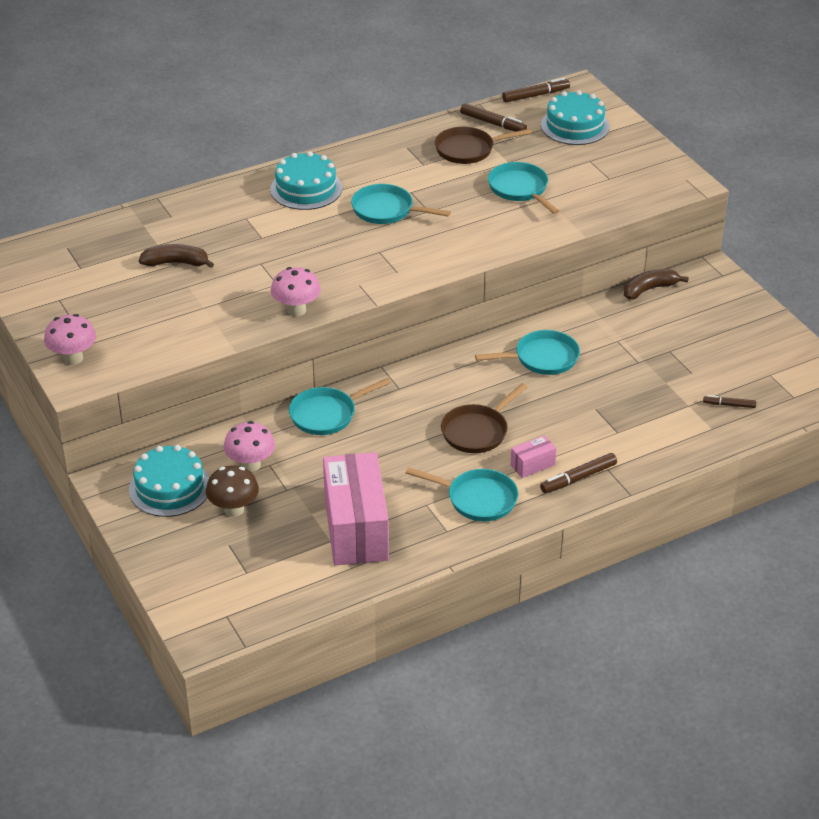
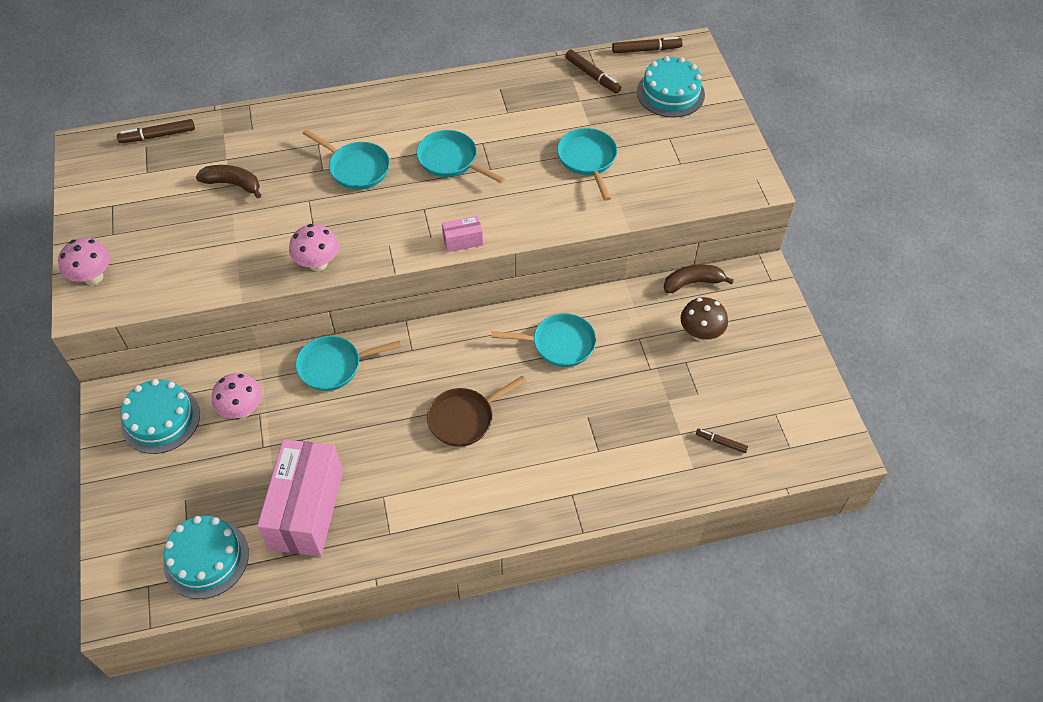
camera: 15 degrees right, 15 degrees up
brown mushroom [206,465,259,517] -> brown mushroom moved to [680,297,728,341]
turquoise cake [270,151,342,210] -> turquoise cake moved to [163,516,249,599]
turquoise pan [406,467,518,522] -> turquoise pan moved to [302,129,390,190]
brown pan [435,127,532,164] -> none
pink box [511,435,556,478] -> pink box moved to [442,216,483,252]
brown marker [540,453,617,493] -> brown marker moved to [117,119,195,143]

